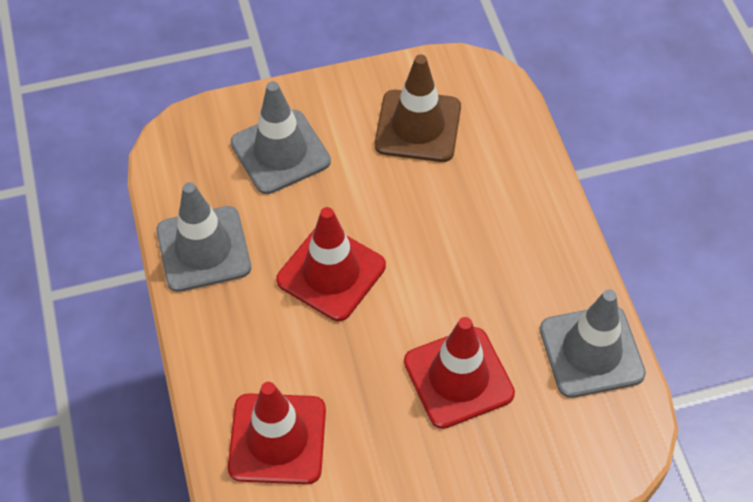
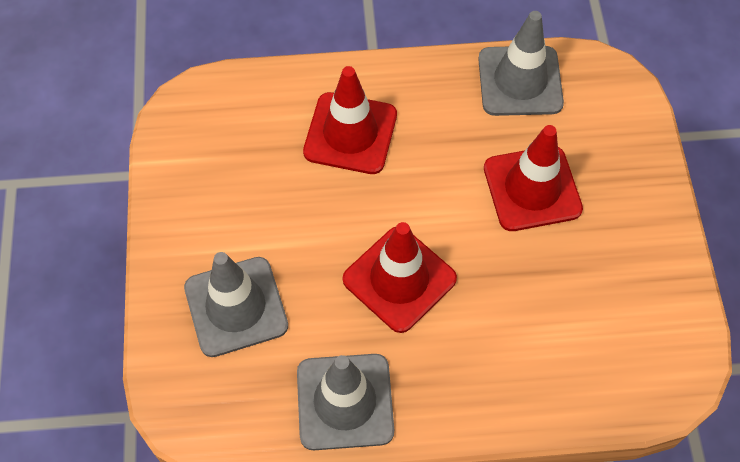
camera: 80 degrees left, 5 degrees up
red traffic cone [228,382,326,484] -> red traffic cone moved to [303,66,397,174]
brown traffic cone [375,55,461,162] -> none

